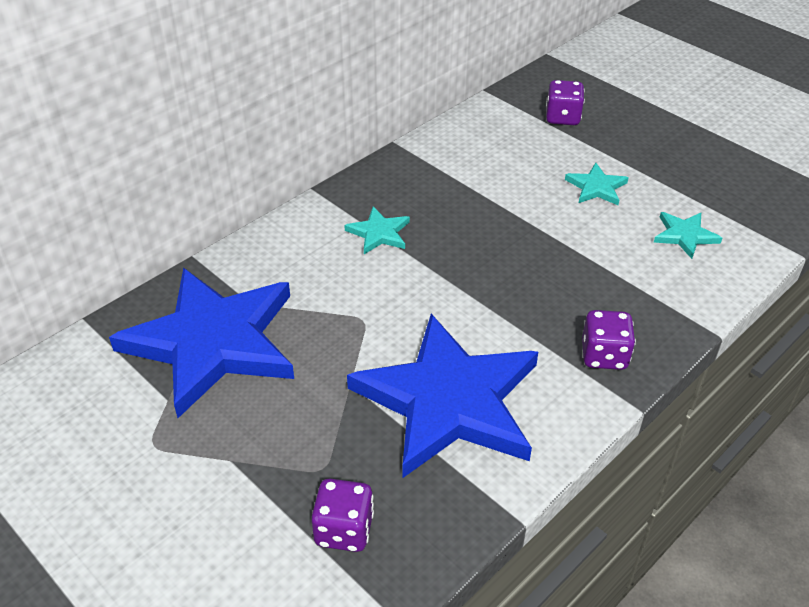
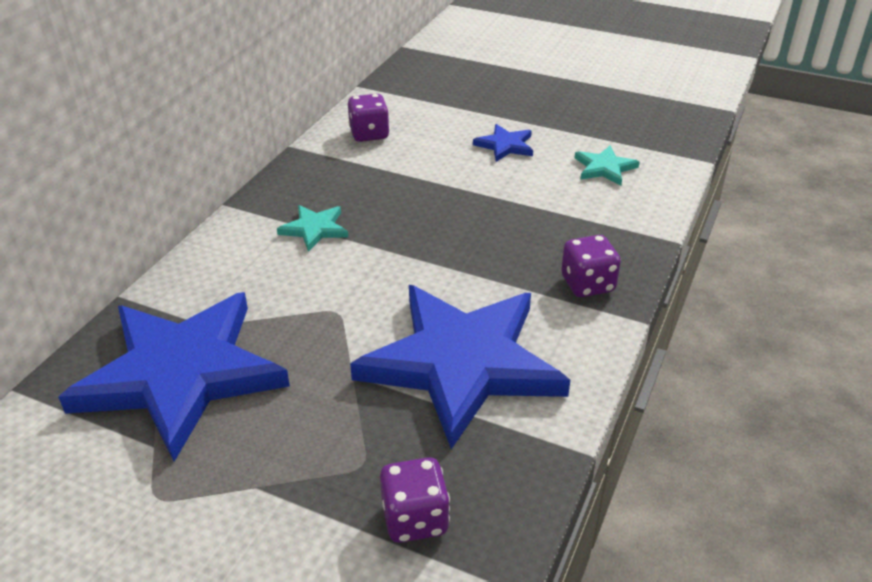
camera: 20 degrees left, 5 degrees down
purple dice [546,80,585,125] -> purple dice moved to [348,94,390,142]
turquoise star [565,163,628,205] -> blue star [473,124,533,162]

